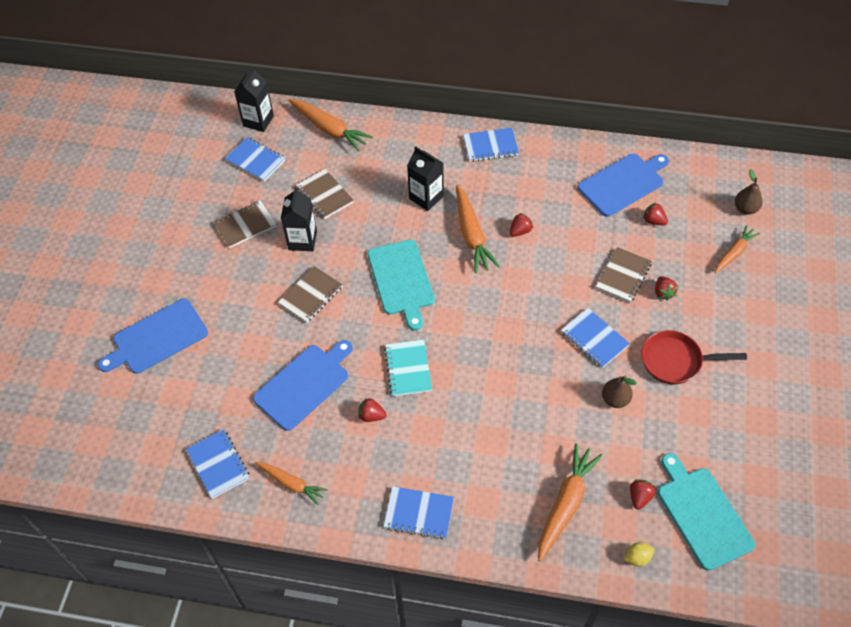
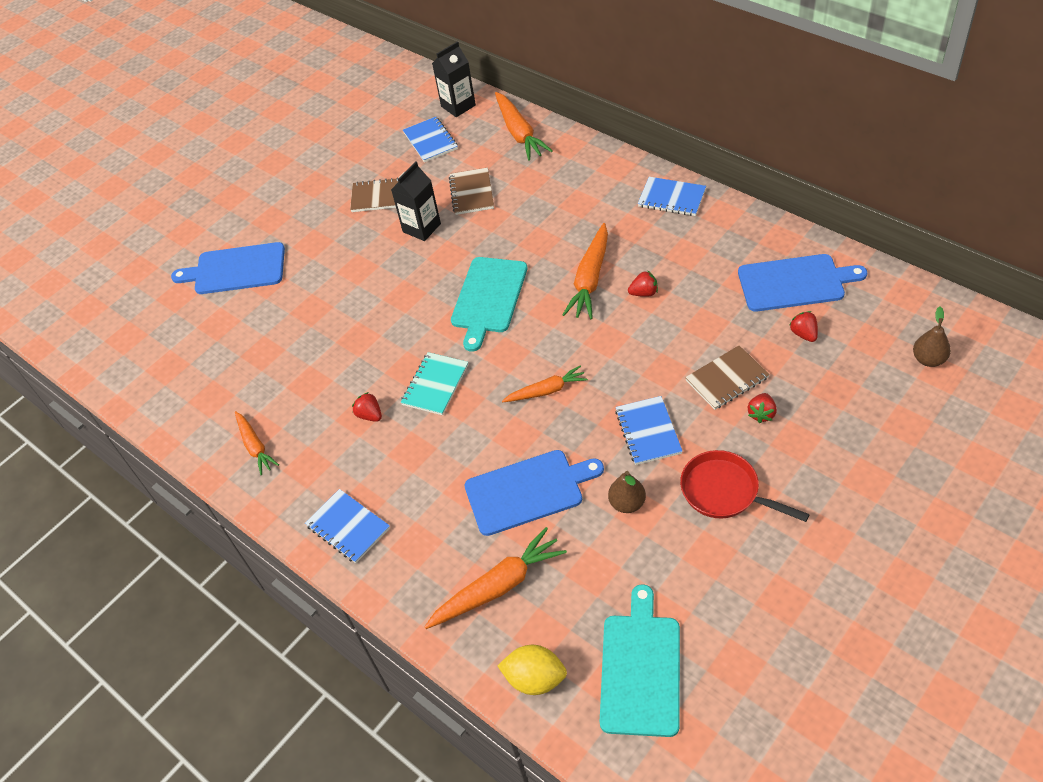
camera: 35 degrees right, 5 degrees down
blue notebook [186,429,250,499] -> none
blue cutting board [253,340,353,431] -> blue cutting board moved to [465,450,604,536]
brown notebook [278,266,343,323] -> none
black carton [407,146,444,211] -> none
yellow lemon [624,542,654,566] -> yellow lemon [497,645,567,695], size x1.69
red strawberry [630,480,656,510] -> none
orange carrot [715,225,760,273] -> orange carrot moved to [502,366,588,402]

